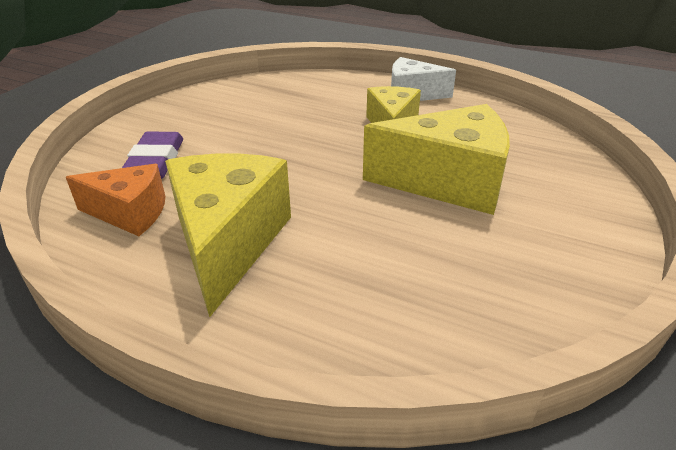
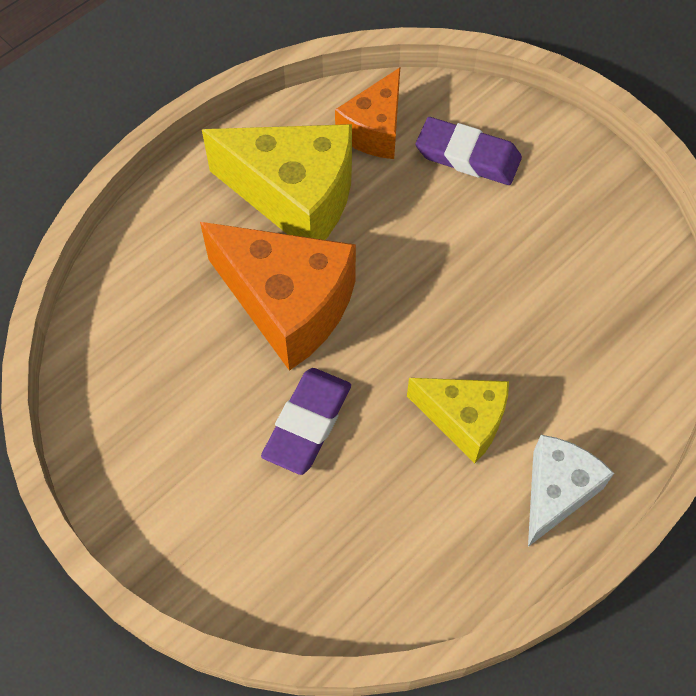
camera: 110 degrees right, 25 degrees up
yellow cheese [363,104,510,215] -> purple eraser [261,368,351,475]
none -> orange cheese [200,222,356,371]

